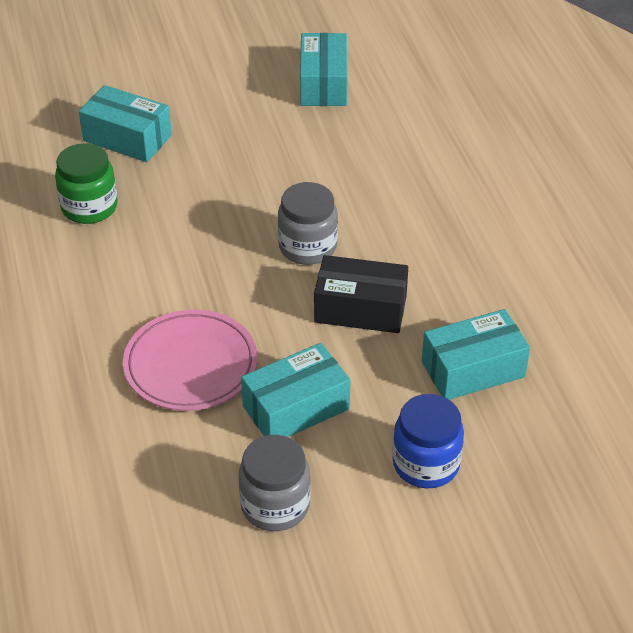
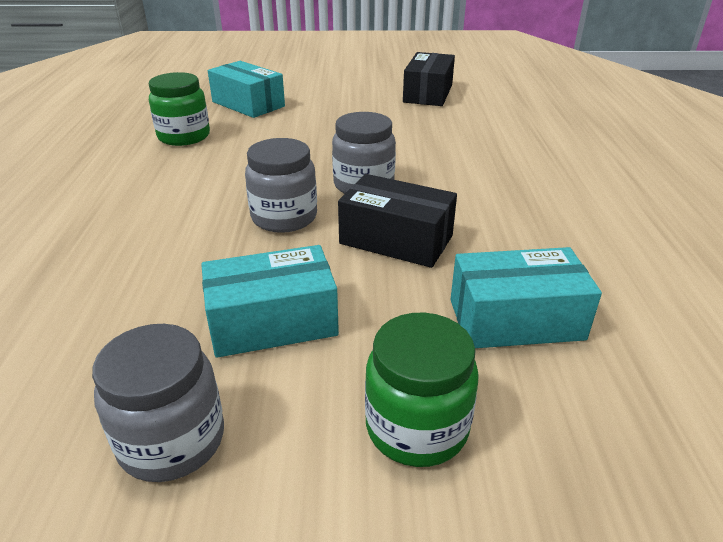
camera: 15 degrees right, 10 degrees down
pink plate [123,310,258,411] -> none
turquoise box [300,33,348,106] -> black box [403,52,455,106]
blue jar [393,394,464,488] -> green jar [365,313,479,467]
none -> grey jar [245,138,317,233]

